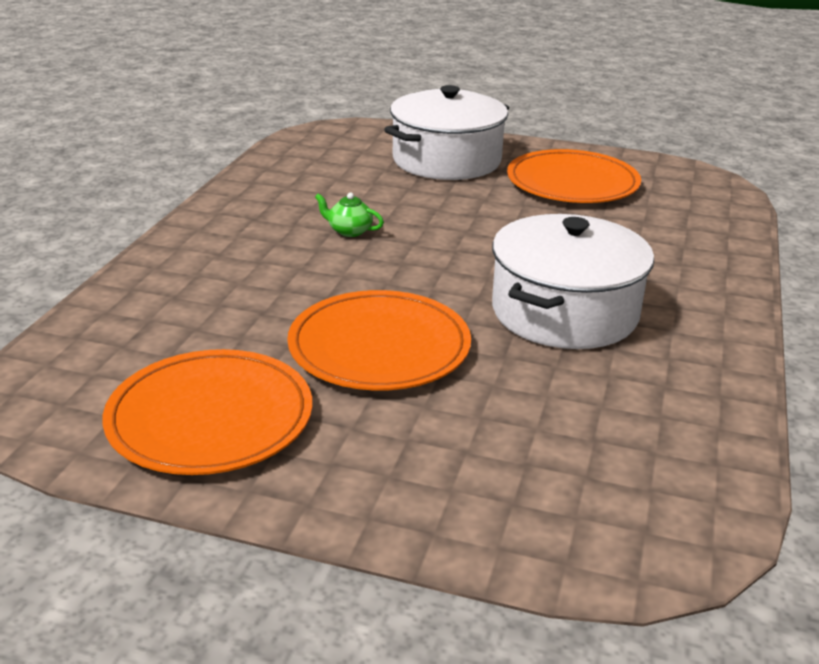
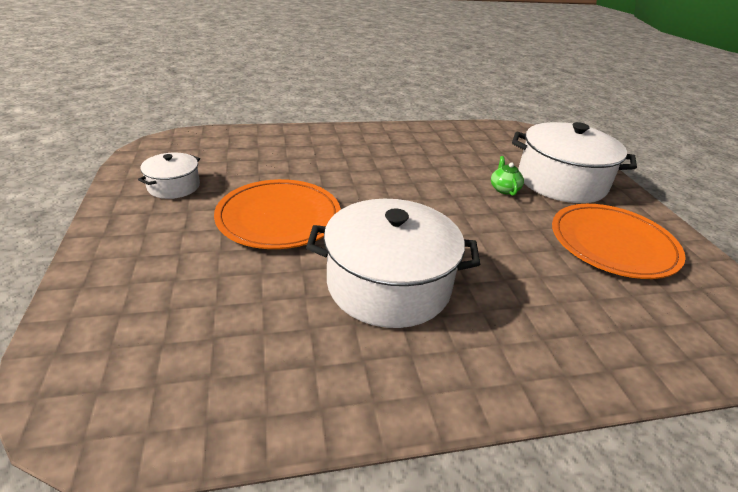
camera: 60 degrees right, 5 degrees up
orange plate [102,349,312,475] -> white pot [138,153,200,199]
green teapot [315,193,384,237] -> green teapot moved to [491,156,524,196]

